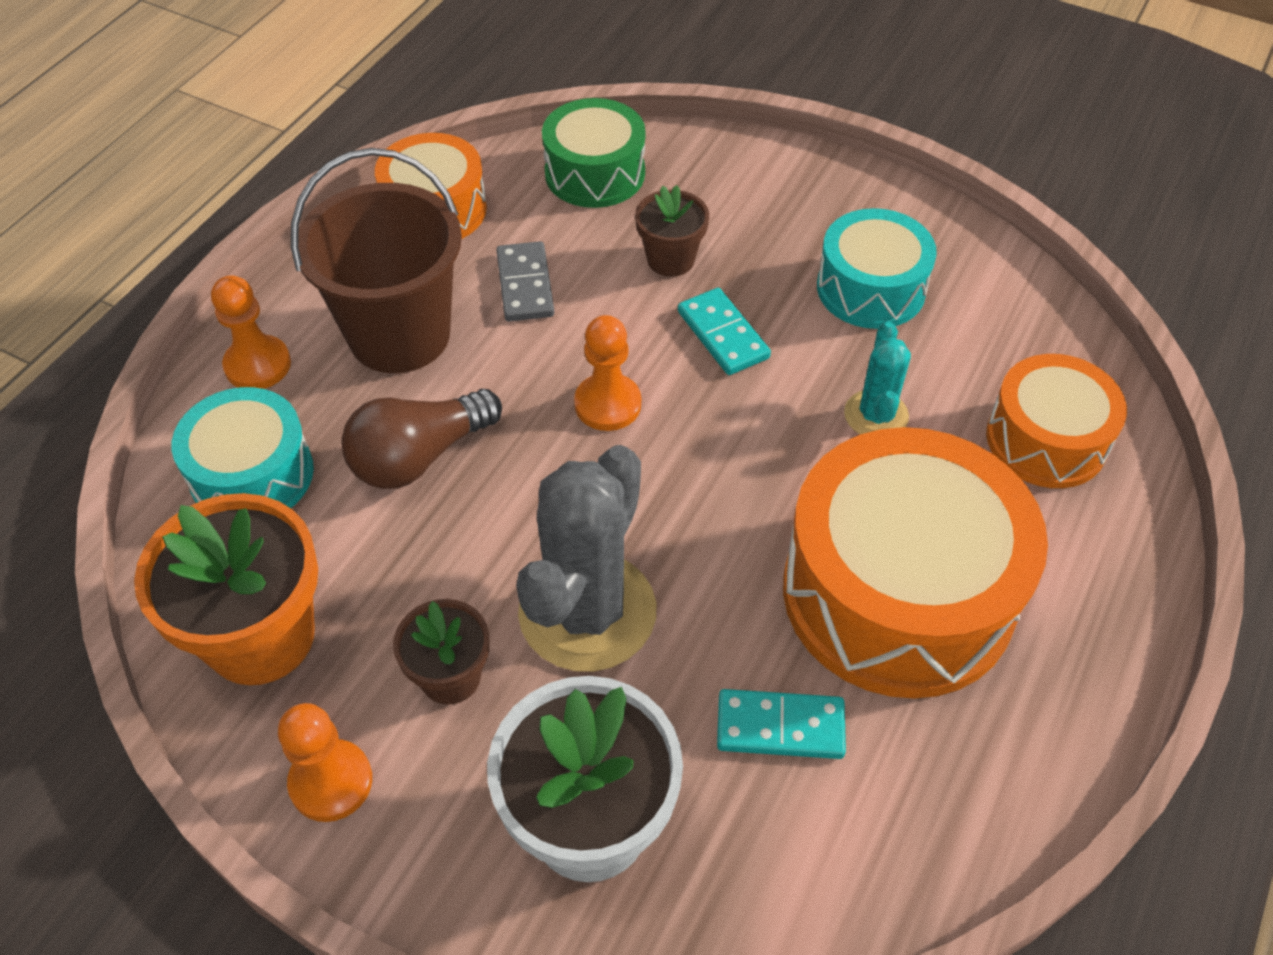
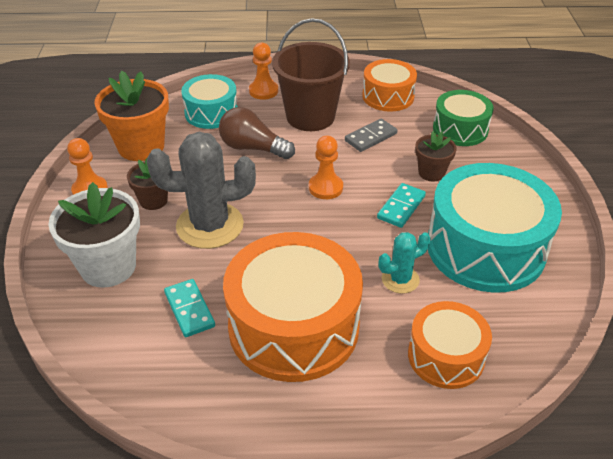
camera: 60 degrees right, 10 degrees down
turquoise drum [817,208,937,329] -> turquoise drum [428,163,562,293], size x1.78

